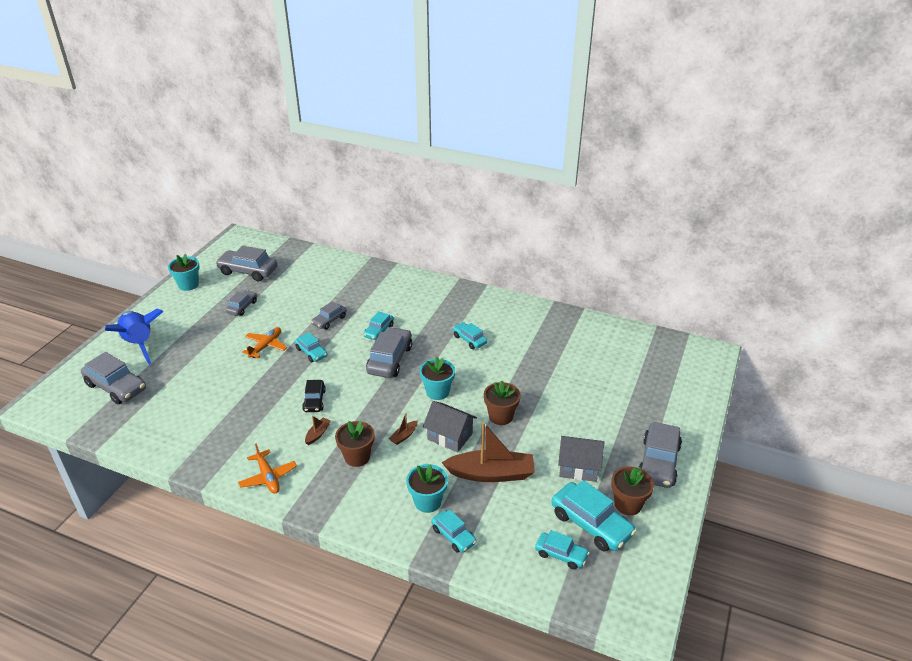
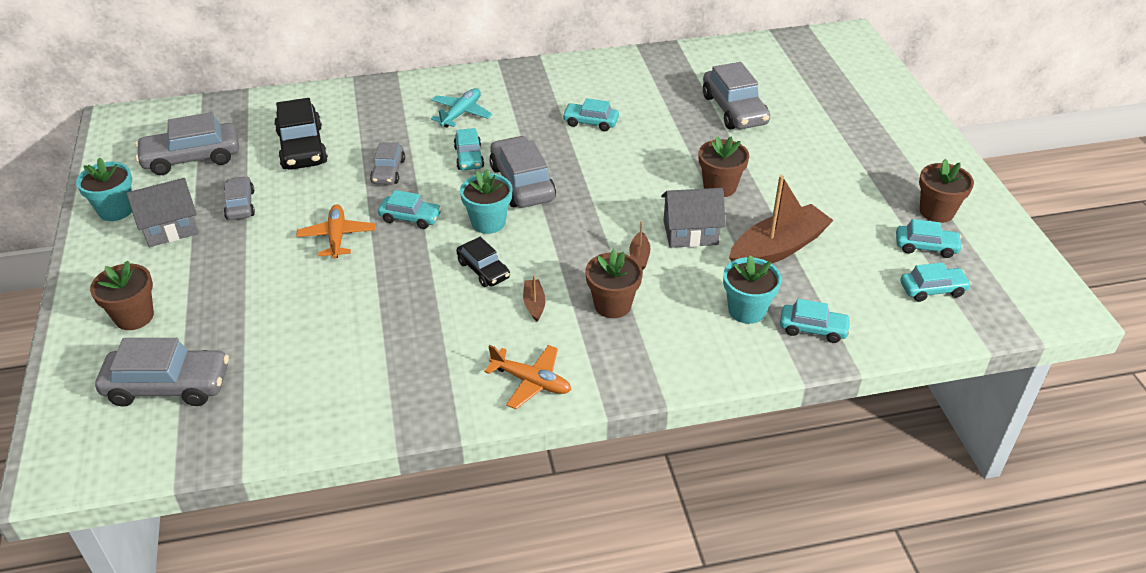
camera: 35 degrees left, 5 degrees up
blue rocket [105,309,164,365] -> brown flower pot [90,261,154,330]
turquoise flower pot [420,357,455,400] -> turquoise flower pot moved to [460,169,513,234]
turquoise car [551,480,636,552] -> turquoise car [896,219,963,258], size x0.59
grey house [558,436,604,482] -> grey house moved to [126,178,199,247]
grey car [638,422,682,488] -> grey car moved to [703,62,770,129]
none -> black car [274,98,328,170]
none -> turquoise plane [431,88,492,128]

